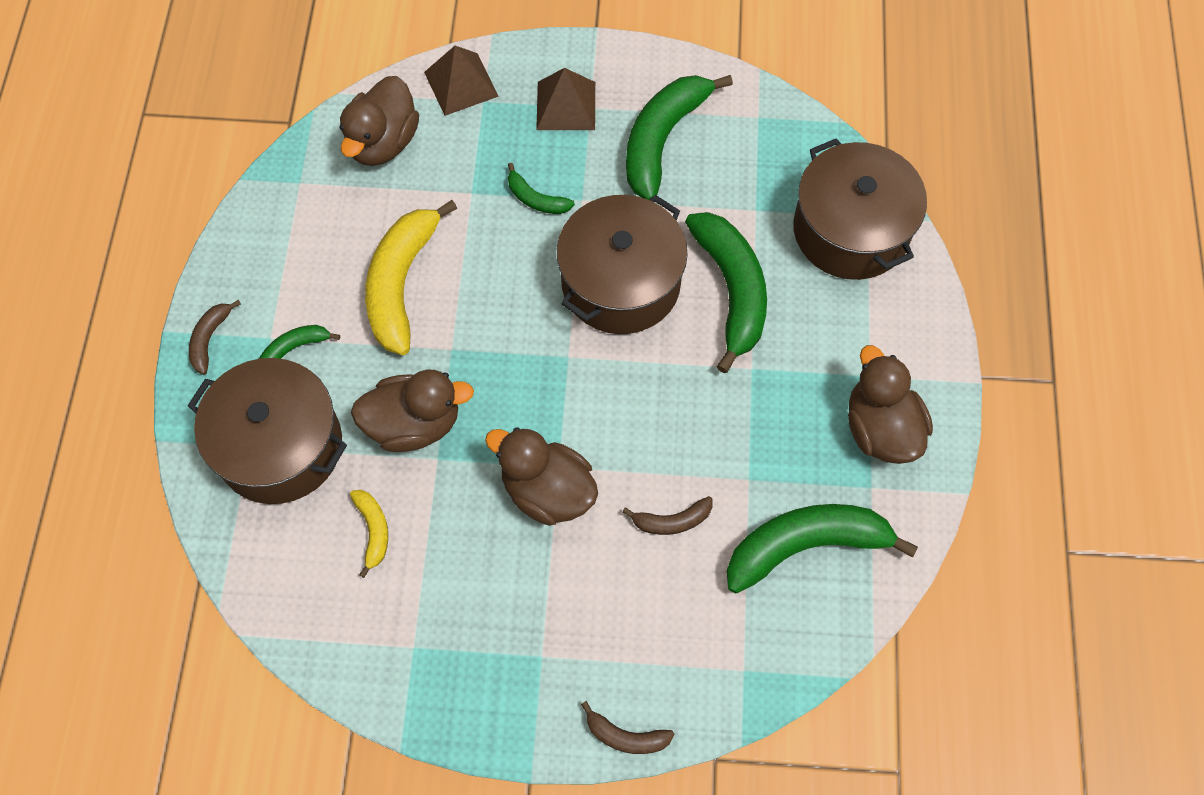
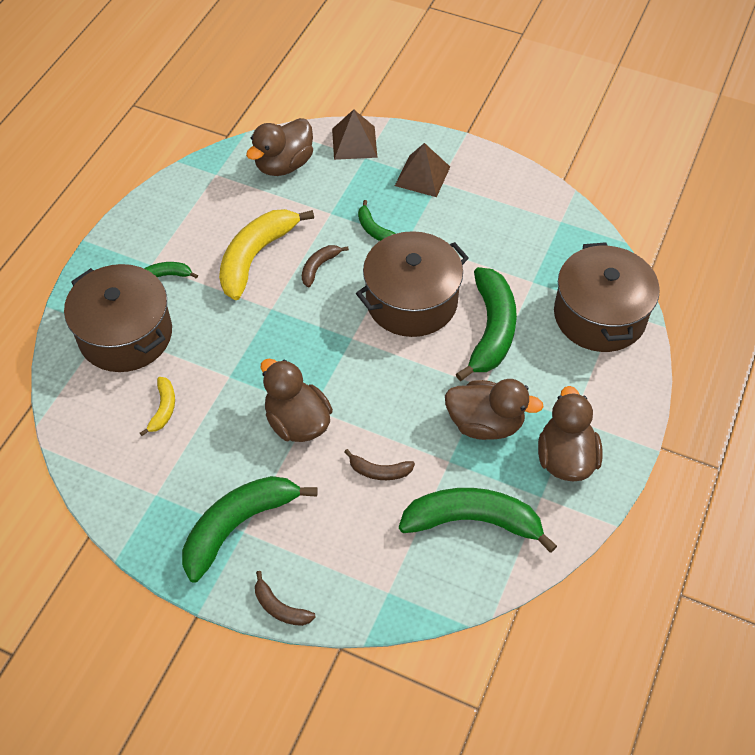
camera: 20 degrees right, 10 degrees down
brown banana [189,300,241,375] -> brown banana moved to [302,245,349,287]
brown duck [351,370,474,452] -> brown duck moved to [445,379,544,440]
green banana [626,75,733,200] -> green banana moved to [182,476,318,583]

